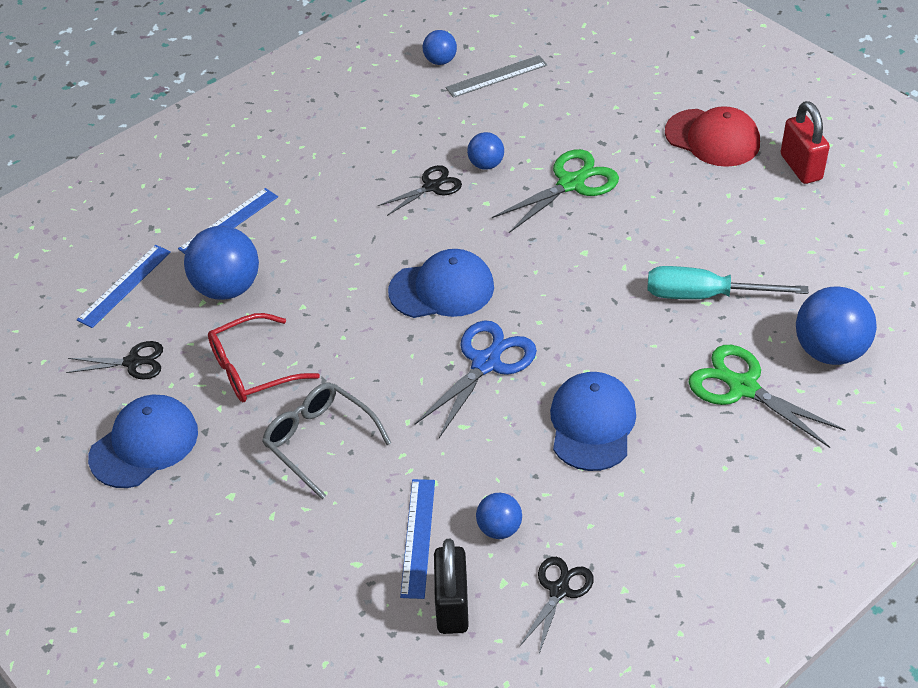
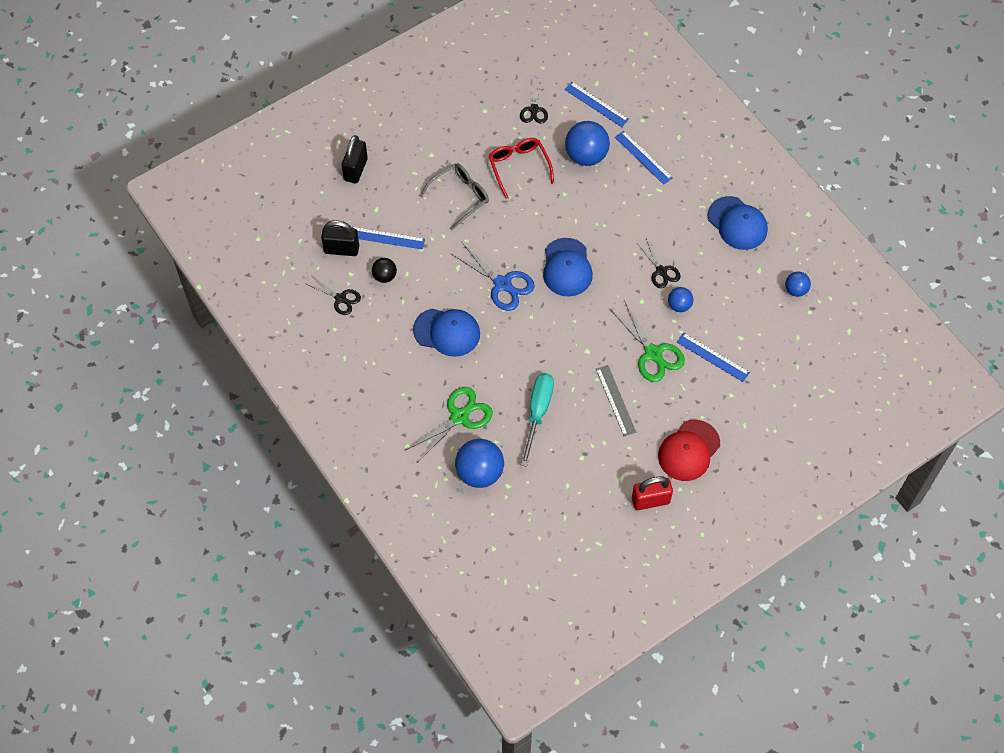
camera: 95 degrees right, 15 degrees up
blue cap [88,395,198,488] -> blue cap moved to [707,196,768,250]
grey ruler [445,55,547,98] -> grey ruler moved to [596,365,636,436]
blue ball [476,493,522,539] -> black ball [372,258,397,283]
none -> black padlock [342,135,368,183]
none -> blue ruler [677,333,750,382]

